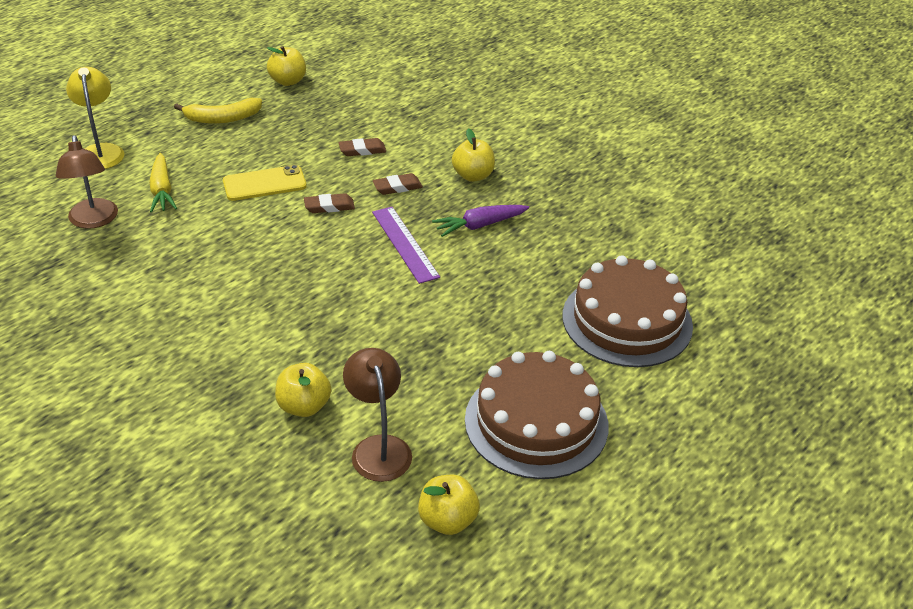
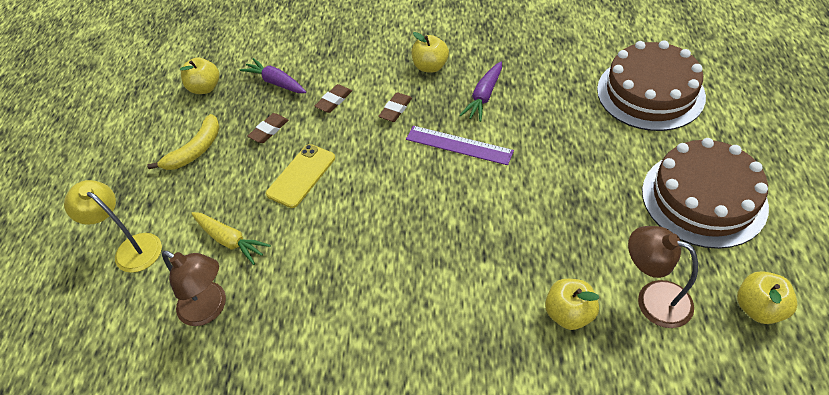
camera: 35 degrees left, 10 degrees up
brown eraser [304,193,355,213] -> brown eraser moved to [247,113,288,143]
none -> purple carrot [239,58,306,93]

